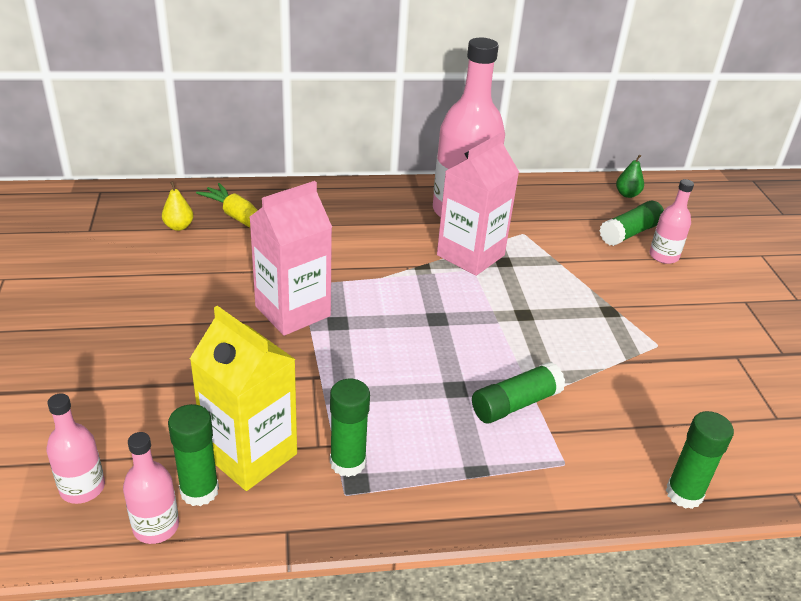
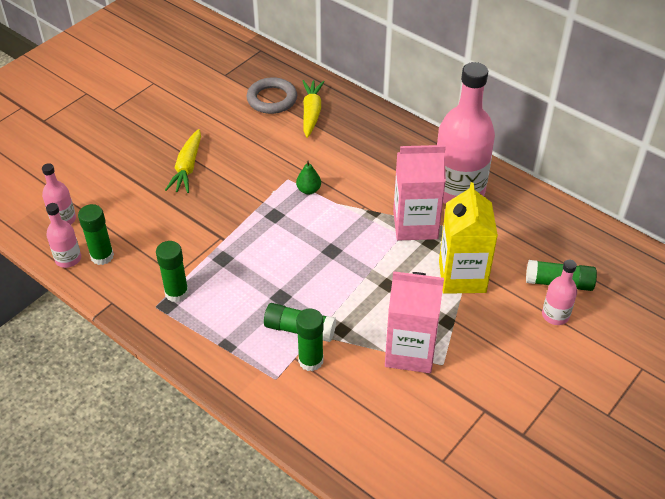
camera: 50 degrees right, 10 degrees up
yellow pear [162,181,193,231] -> grey ring [247,77,297,114]
yellow carton [190,306,297,491] -> yellow carton moved to [439,182,498,294]
pink carton [250,181,332,336] -> pink carton moved to [385,271,444,373]
green pear [616,155,644,198] -> green pear moved to [296,161,321,195]
green glue stick [666,411,734,509] -> green glue stick moved to [296,308,324,371]
none -> yellow carrot [165,129,201,193]

